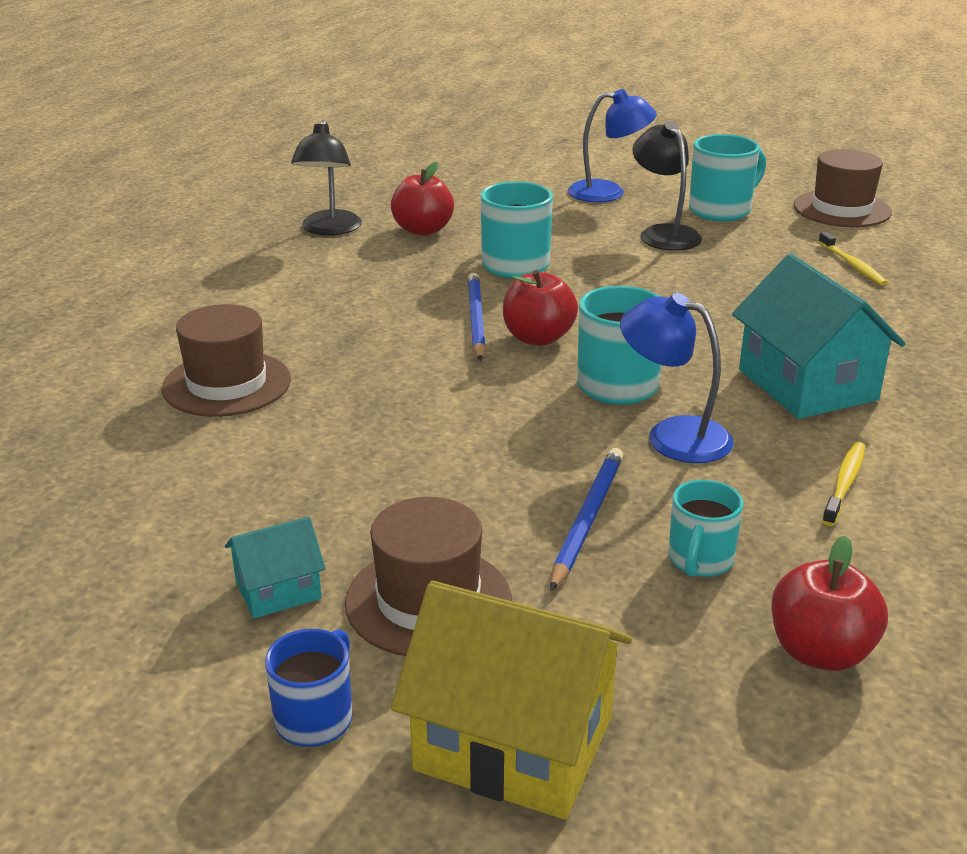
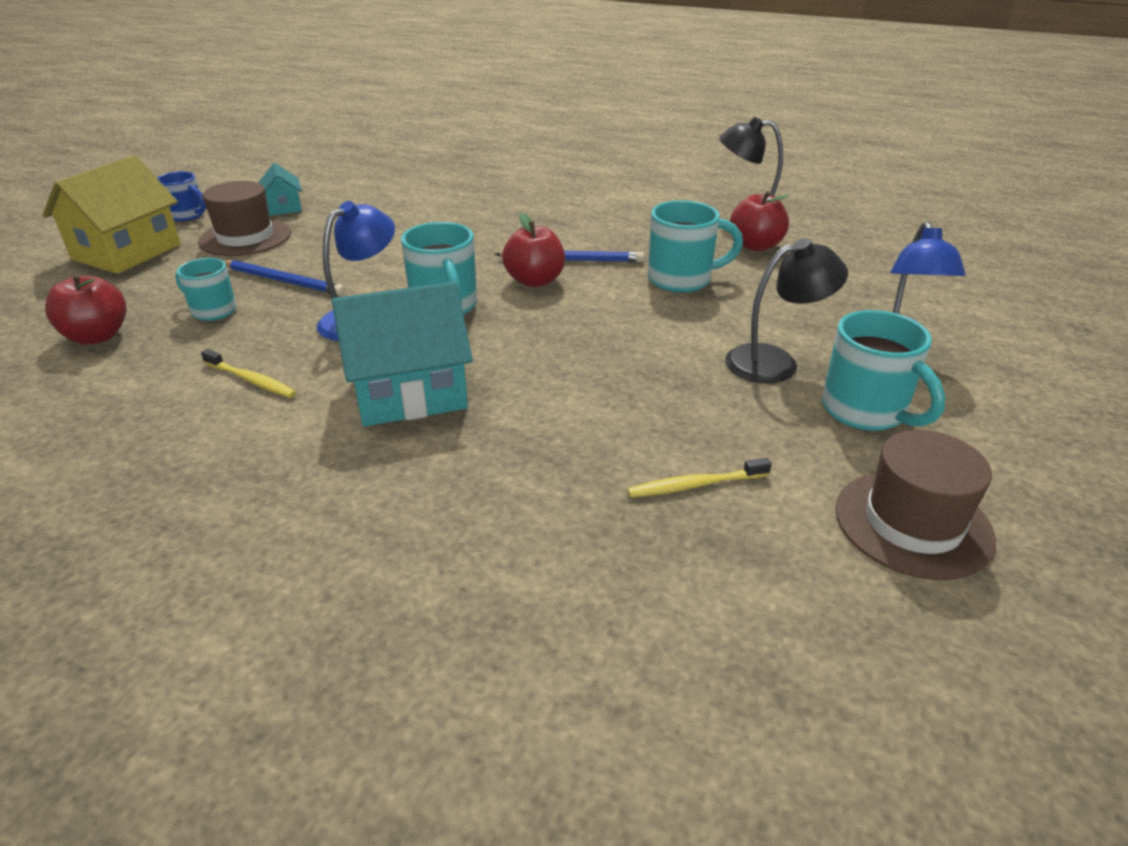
camera: 95 degrees right, 5 degrees up
brown hat [162,304,291,417] -> none

